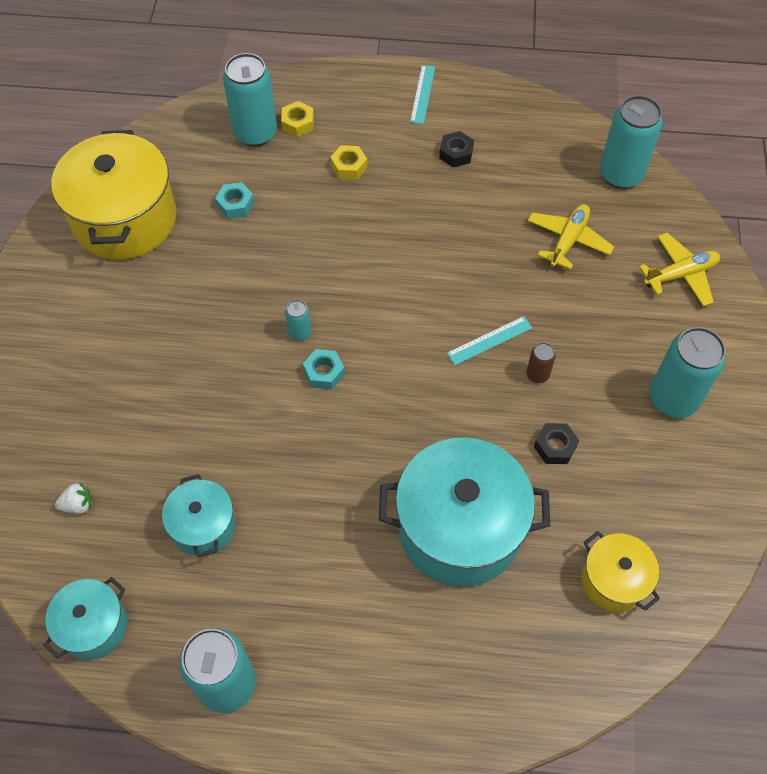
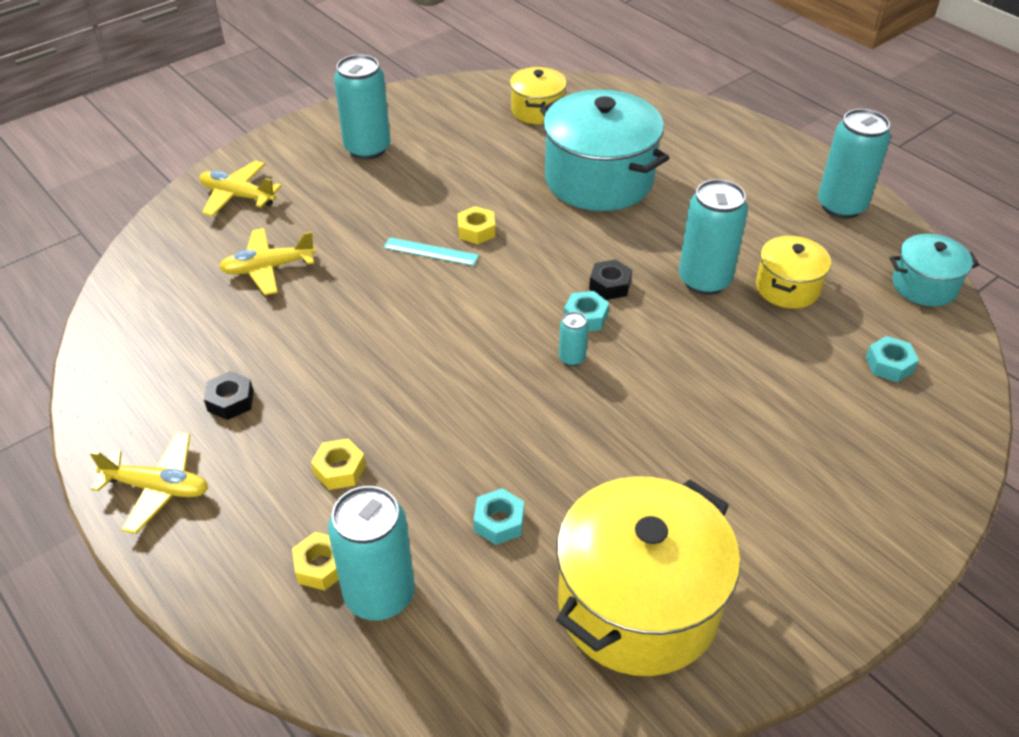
camera: 135 degrees left, 15 degrees down
white strawberry [55,482,93,514] -> turquoise nut [866,336,919,382]
turquoise pot [162,474,236,557] -> yellow pot [756,236,831,309]
turquoise ruler [410,65,435,124] -> yellow plane [89,432,208,534]
brown can [526,342,556,383] -> none
black nut [534,423,579,464] -> black nut moved to [589,259,632,300]
turquoise can [600,95,663,189] -> turquoise can moved to [679,179,748,295]
none -> yellow nut [458,206,495,244]

